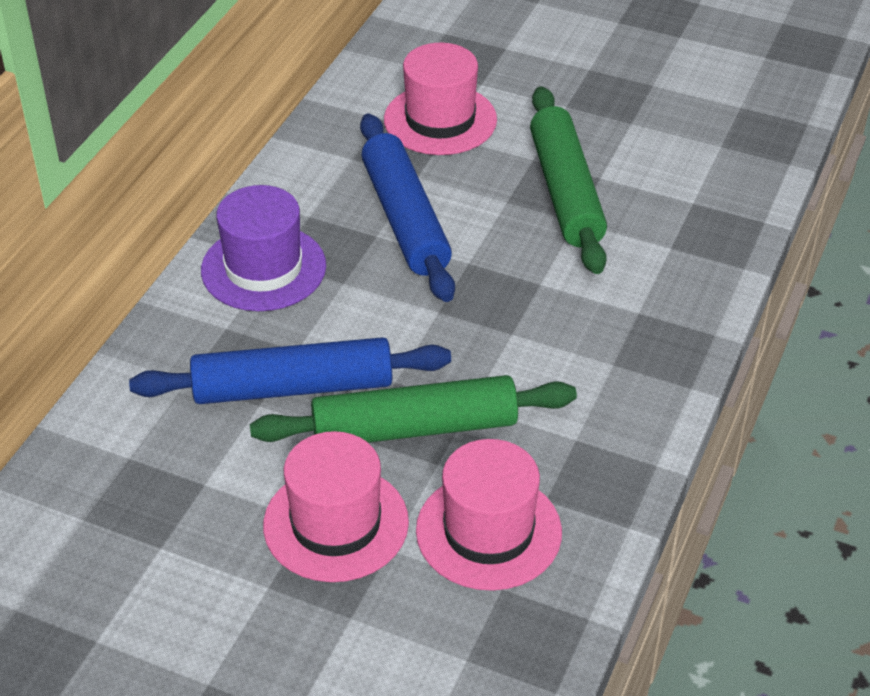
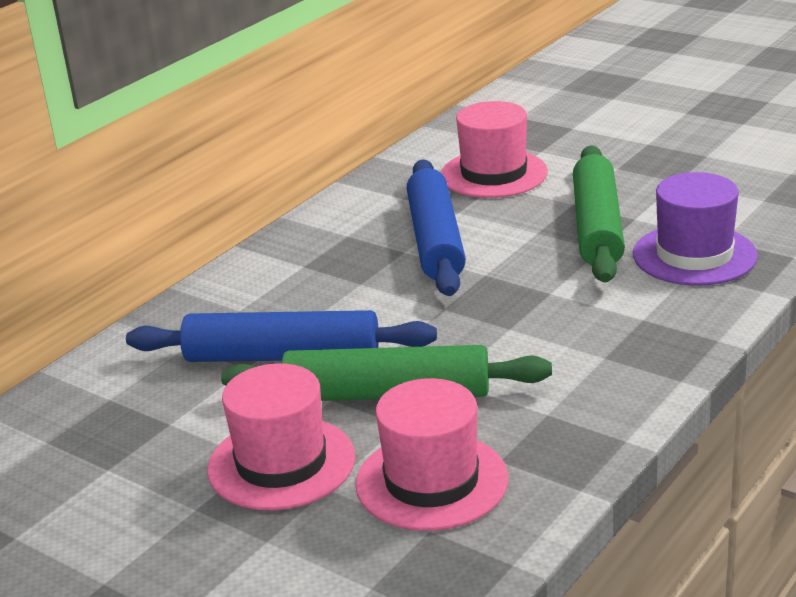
camera: 15 degrees right, 15 degrees down
purple hat [201,185,326,311] -> purple hat moved to [633,172,758,286]

